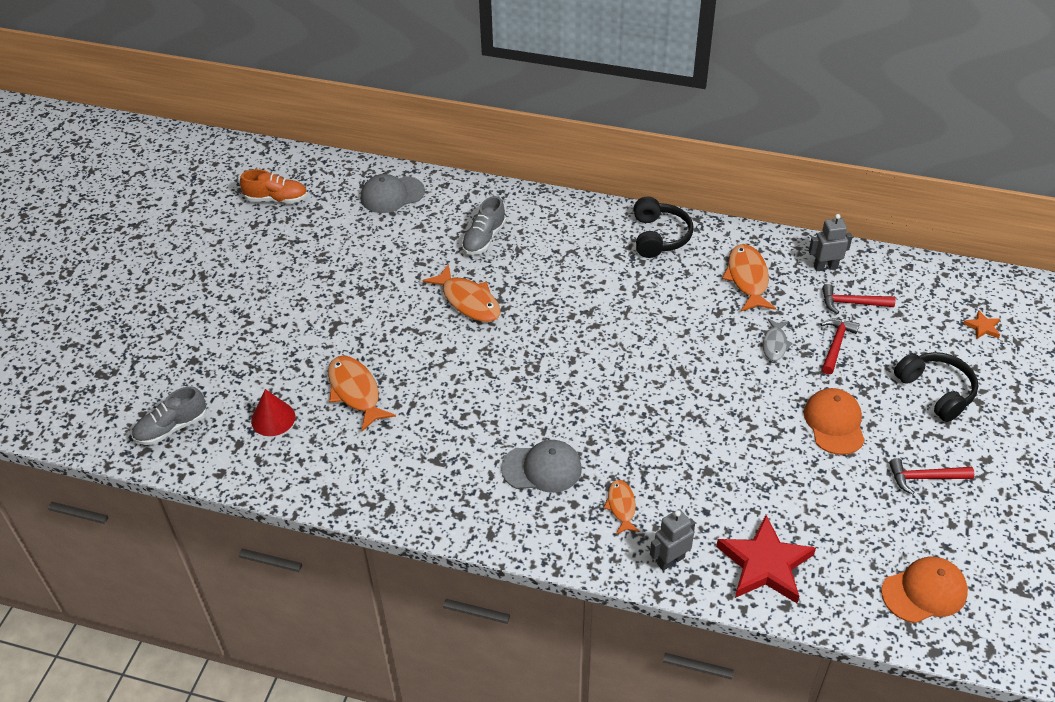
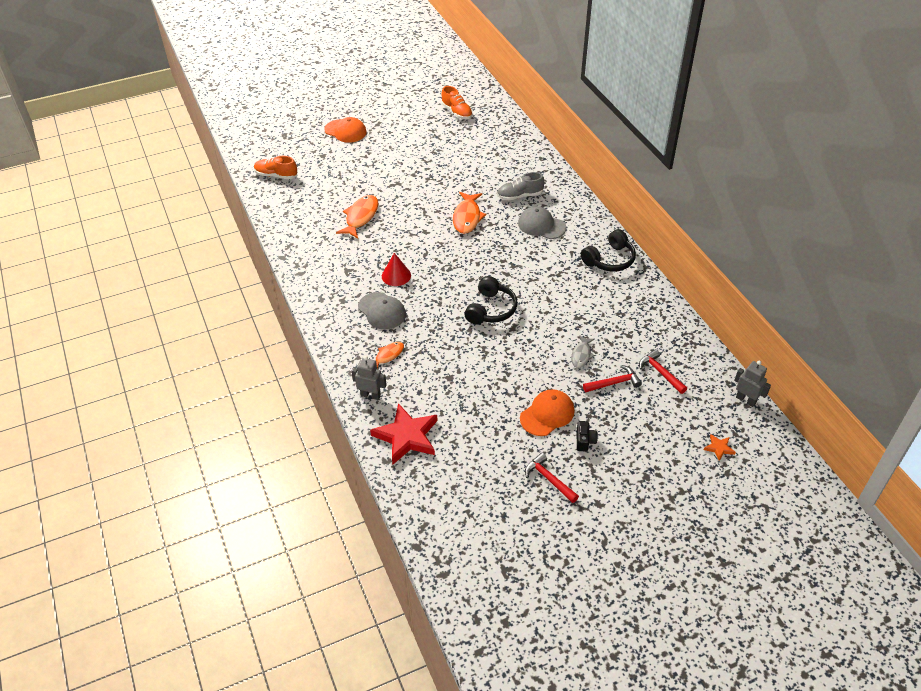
camera: 50 degrees right, 0 degrees up
grey shoe [132,386,206,445] -> orange shoe [254,156,298,179]
red cone [251,389,296,436] -> red cone moved to [382,253,411,286]
grey cap [361,174,425,213] -> grey cap moved to [518,206,566,239]
orange fish [722,244,776,311] -> none
grey fish [763,319,793,361] -> grey fish turned 45 degrees counterclockwise [571,335,595,368]
grey robot [809,214,853,271] -> grey robot moved to [734,360,771,407]
orange cap [881,557,968,623] -> orange cap moved to [324,117,367,143]
black headphones [894,352,979,422] -> black headphones moved to [464,276,518,325]
none -> black camera [577,421,598,451]

